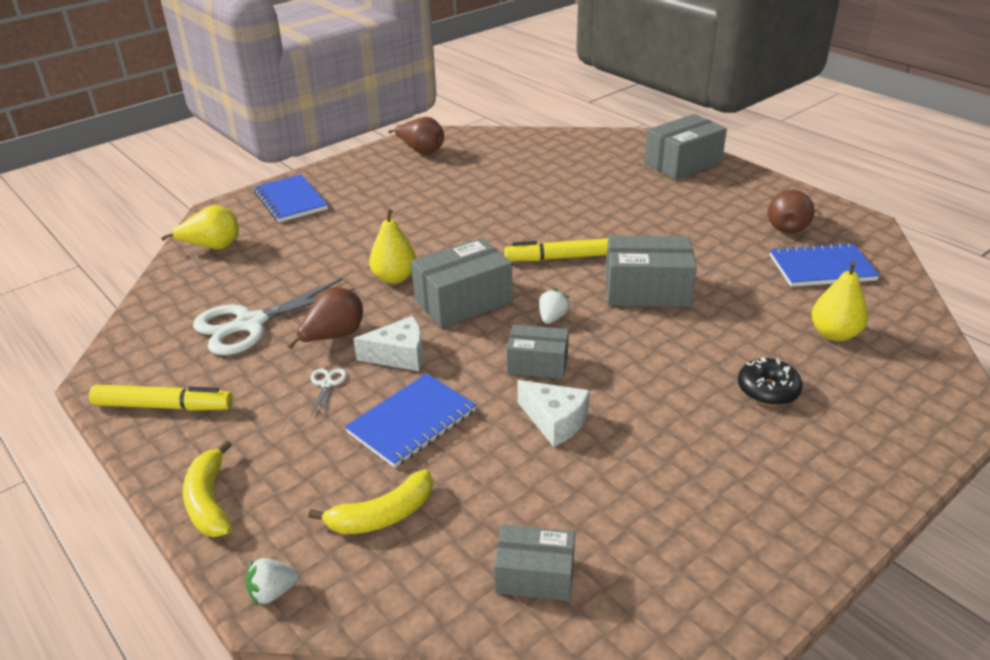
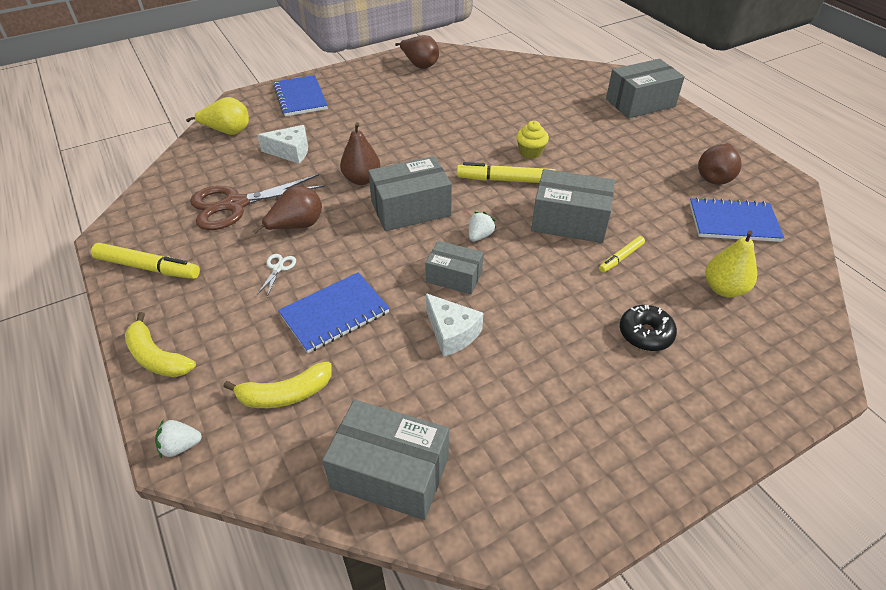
camera: 10 degrees right, 10 degrees up
yellow banana [183,440,232,537] -> yellow banana turned 45 degrees counterclockwise [125,312,196,377]
white scissors [193,278,355,355] -> brown scissors [190,174,326,230]
white cheese [353,316,423,371] -> white cheese moved to [257,125,308,164]
yellow pear [369,209,417,284] -> brown pear [340,122,380,185]
grey box [494,524,575,601] -> grey box [322,400,449,520], size x1.60
none -> yellow cupcake [516,121,549,159]
none -> yellow marker [599,236,645,273]

